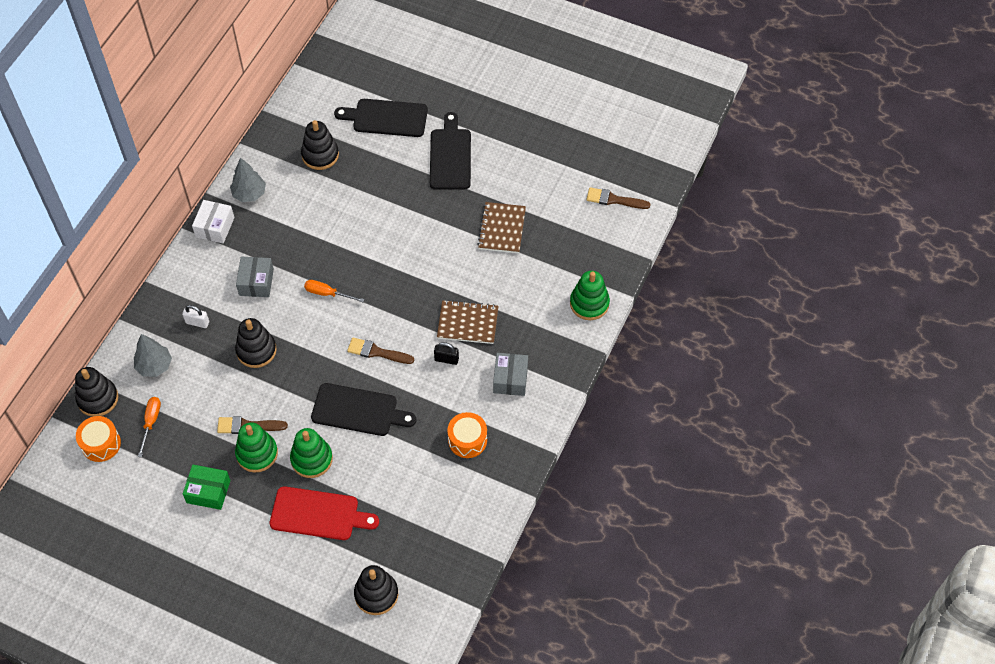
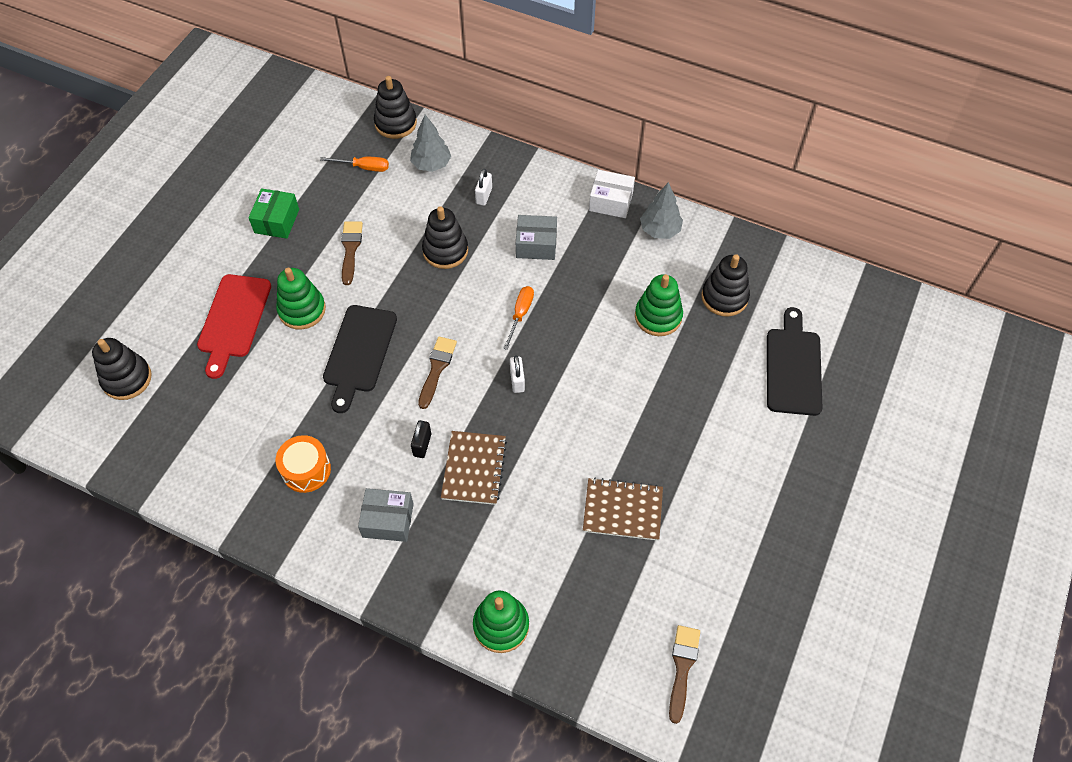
camera: 90 degrees right, 0 degrees up
orange drum [76,416,121,462] -> none
green stacking toy [235,422,278,473] -> green stacking toy moved to [635,274,683,336]
black cutting board [430,112,471,189] -> none
none -> white padlock [510,355,525,393]

